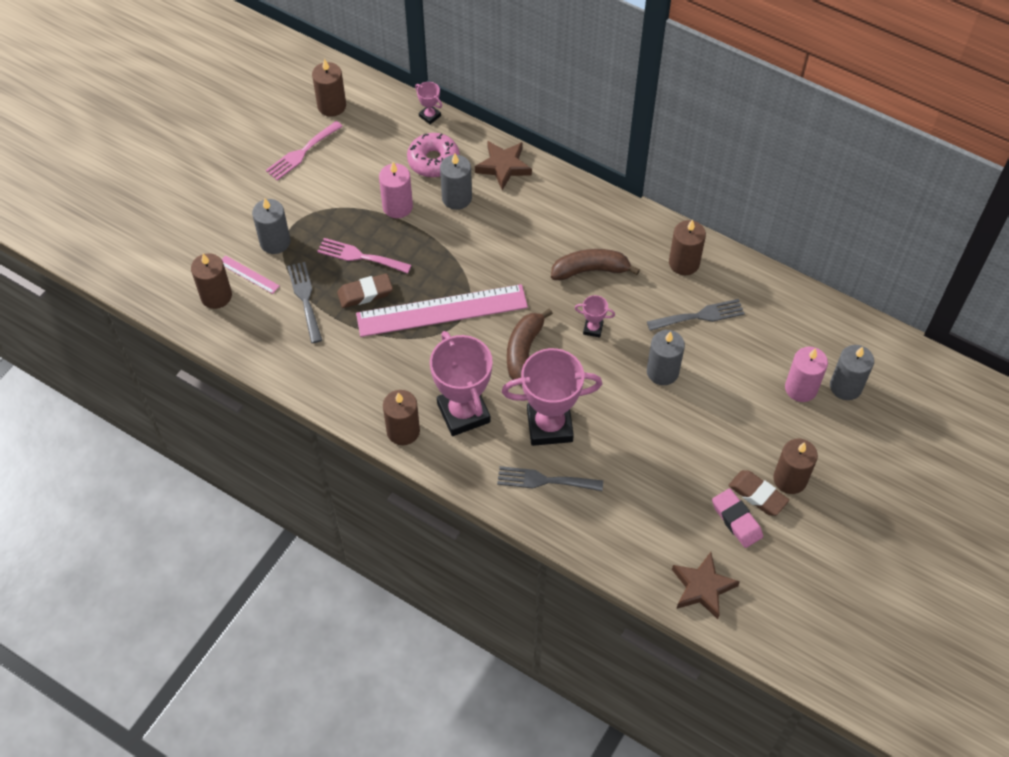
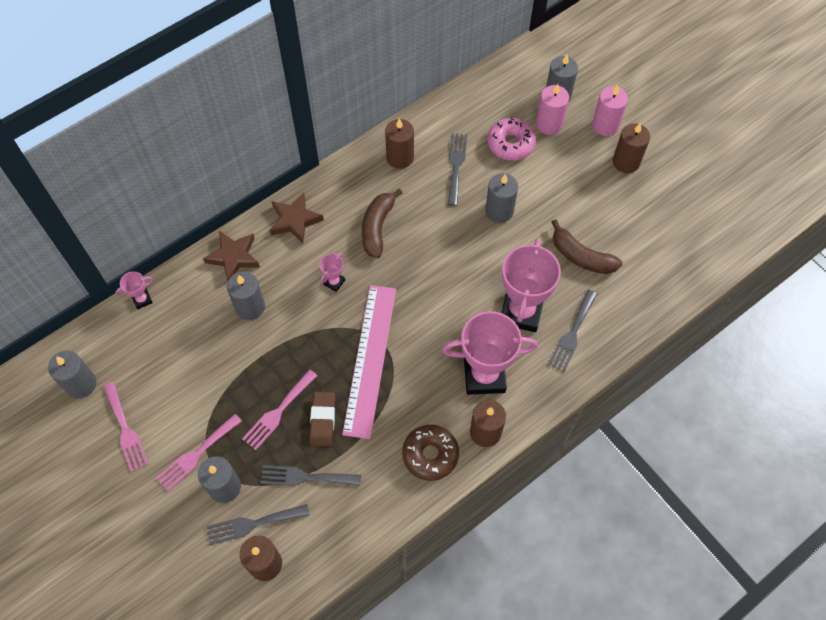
camera: 70 degrees left, 5 degrees up
pink ruler [222,255,279,294] -> grey fork [206,504,310,545]
brown candle [312,59,346,117] -> grey candle [48,351,96,399]
pink candle [379,162,413,218] -> pink candle moved to [592,85,628,136]
pink donut [407,133,460,178] -> pink donut moved to [487,118,536,161]
brown banana [507,308,553,385] -> brown banana moved to [551,219,622,274]
pink trophy [575,295,615,338] -> pink trophy moved to [320,253,345,292]
brown star [672,552,740,619] -> brown star moved to [270,193,324,244]
pink eraser [712,489,763,548] -> none
brown eraser [729,470,789,516] -> none
none -> pink fork [156,414,242,491]
none -> brown donut [402,425,459,481]

